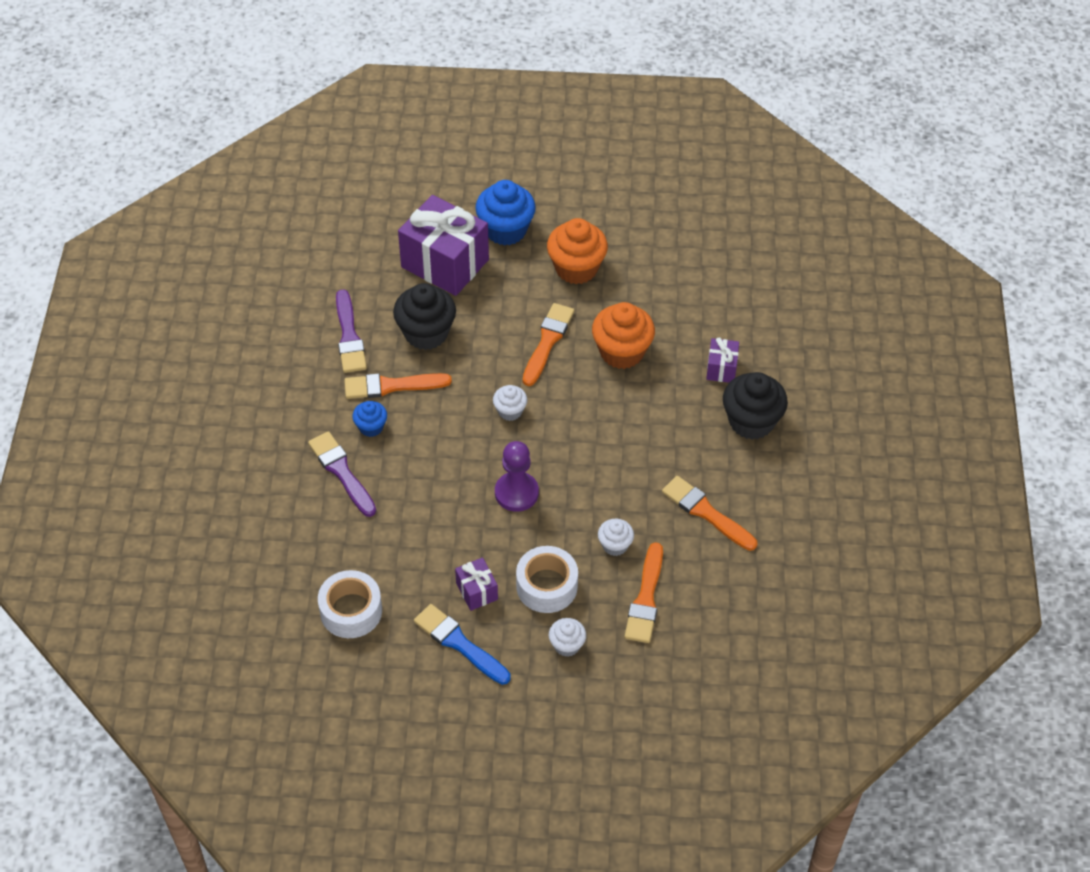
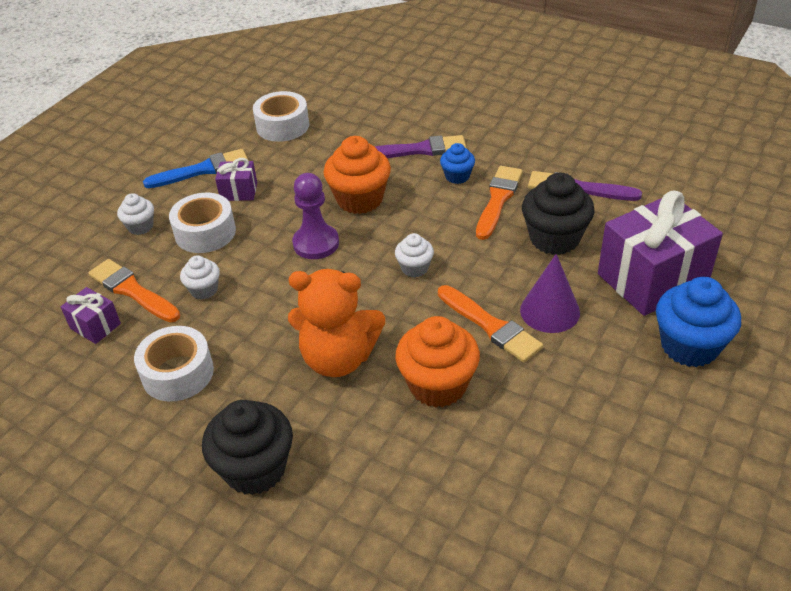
camera: 120 degrees right, 10 degrees down
orange cupcake [547,218,608,284] -> orange cupcake moved to [323,136,391,214]
orange brush [662,476,757,551] -> white tape [134,326,214,402]
purple gift [706,337,739,383] -> purple gift moved to [61,287,121,344]
none -> orange teddy bear [288,269,385,377]
none -> purple cone [520,254,580,333]

